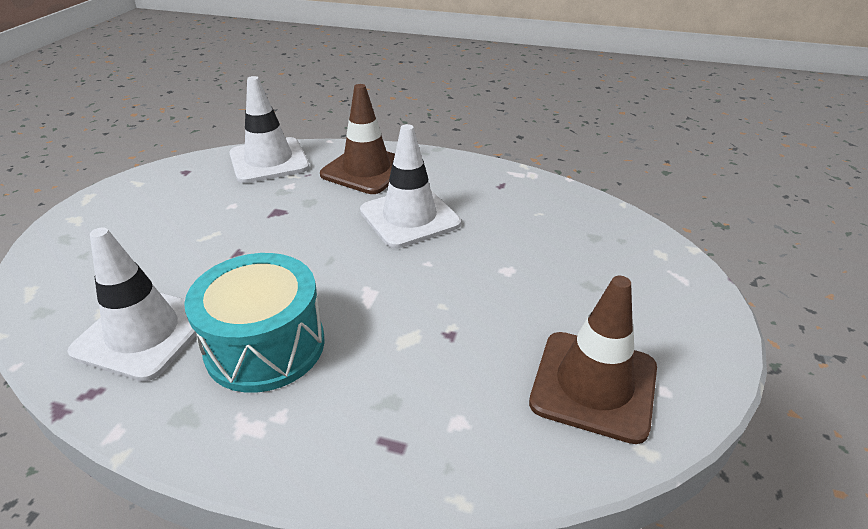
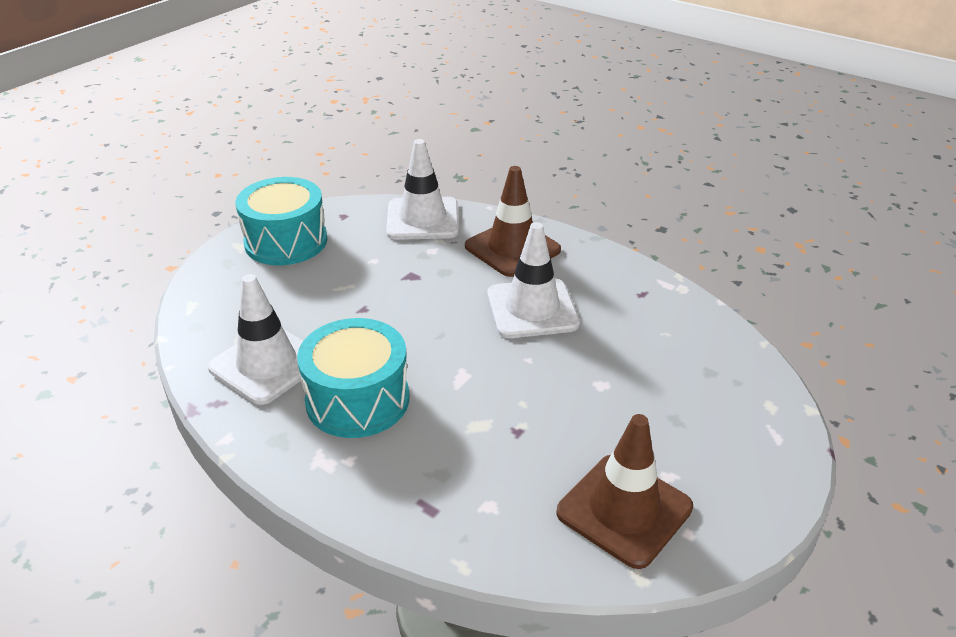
camera: 20 degrees right, 0 degrees up
none -> turquoise drum [235,177,327,265]

